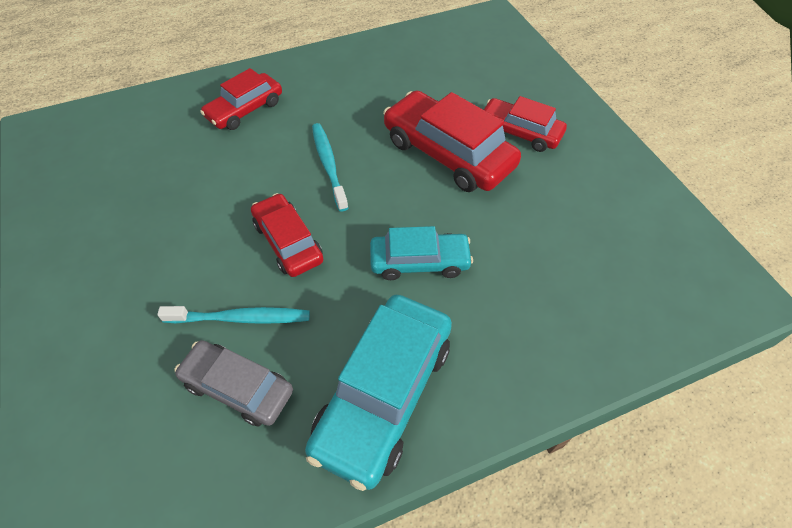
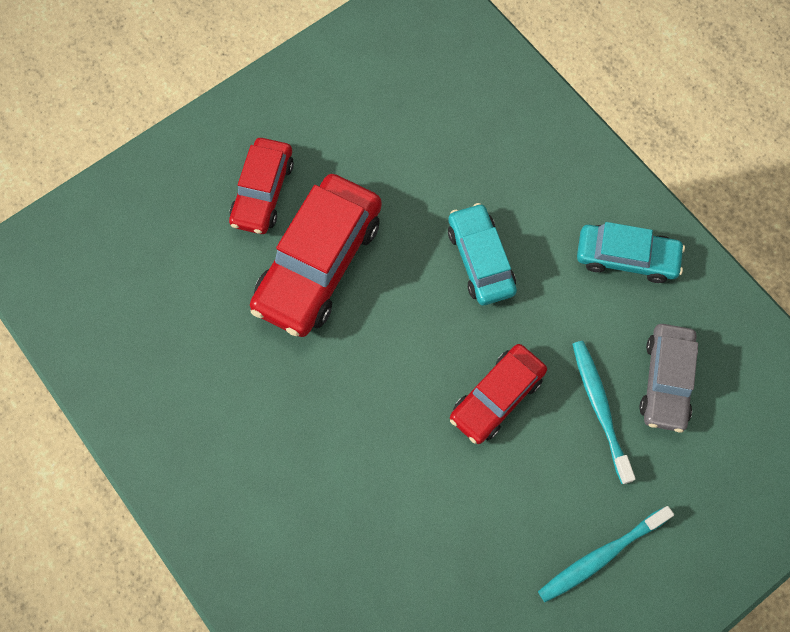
camera: 105 degrees left, 15 degrees up
red car [200,68,282,130] -> none
turquoise car [305,295,452,491] -> turquoise car [577,222,685,283], size x0.62
turquoise toothbrush [312,123,348,211] -> turquoise toothbrush moved to [538,506,674,602]

